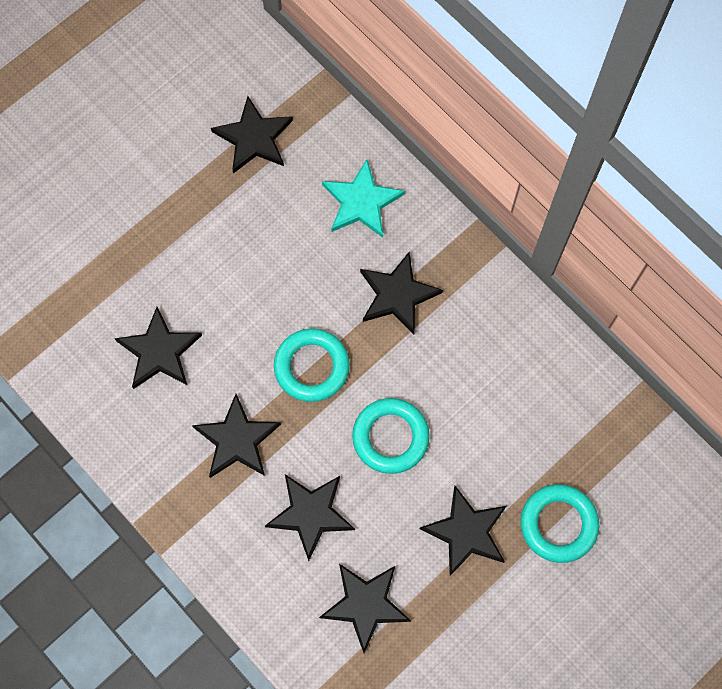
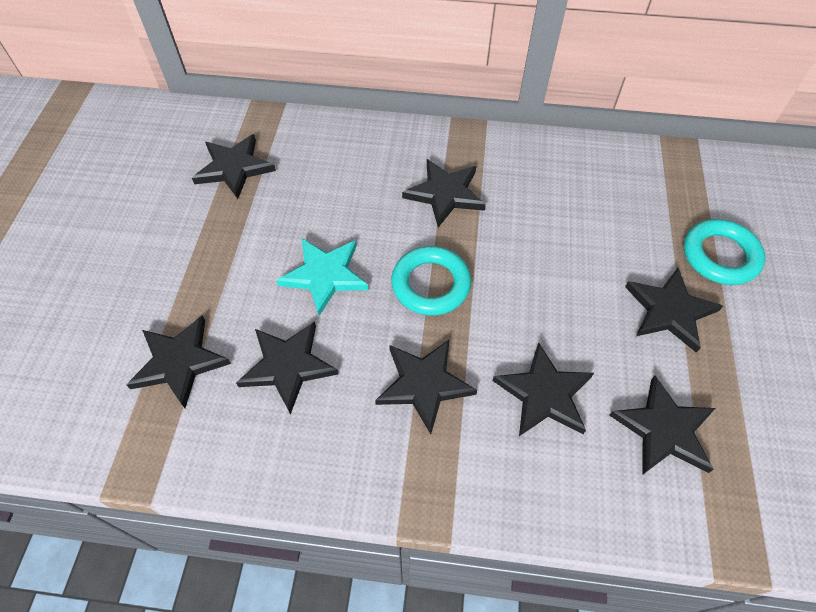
camera: 40 degrees left, 15 degrees down
turquoise star [322,159,405,238] -> turquoise star moved to [276,239,369,316]
turquoise ring [352,398,430,474] -> none
none -> black star [127,315,231,408]

